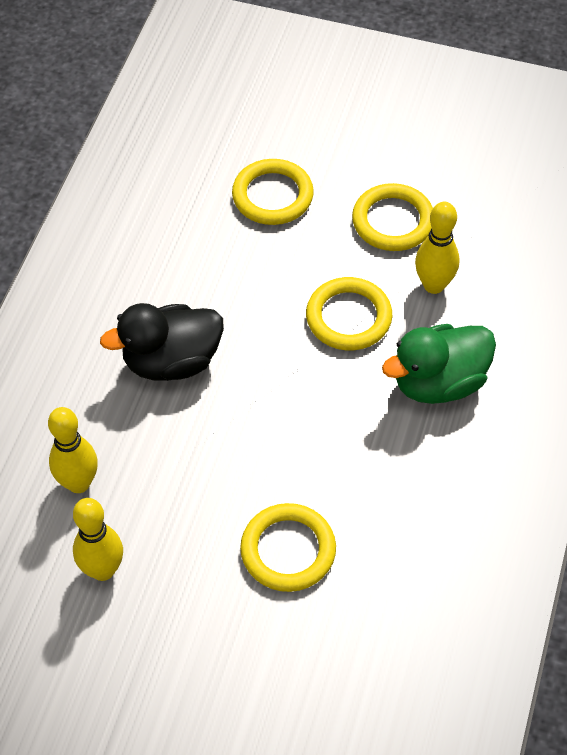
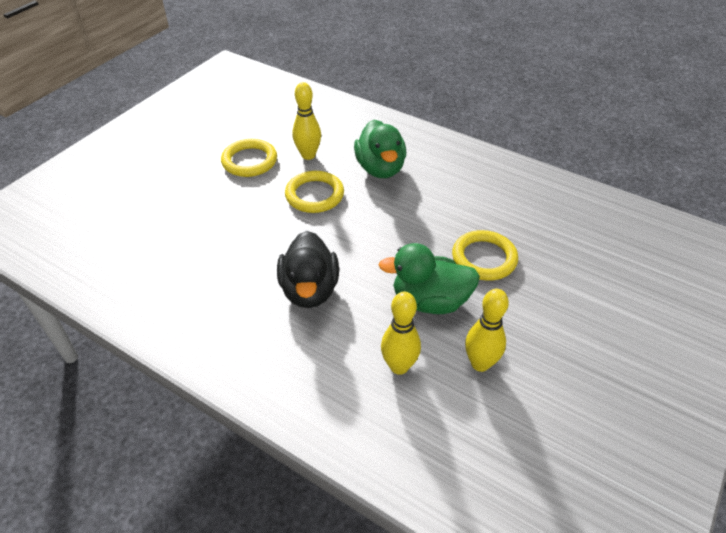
camera: 75 degrees left, 10 degrees down
yellow ring [232,159,314,225] -> none
none -> green duck [379,243,480,314]

